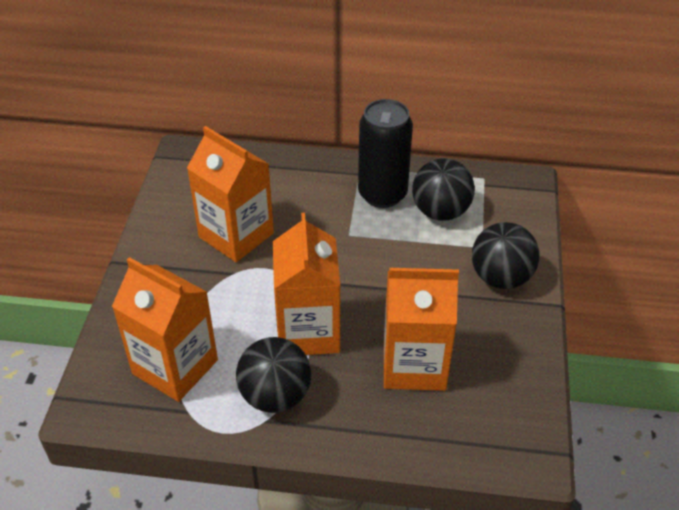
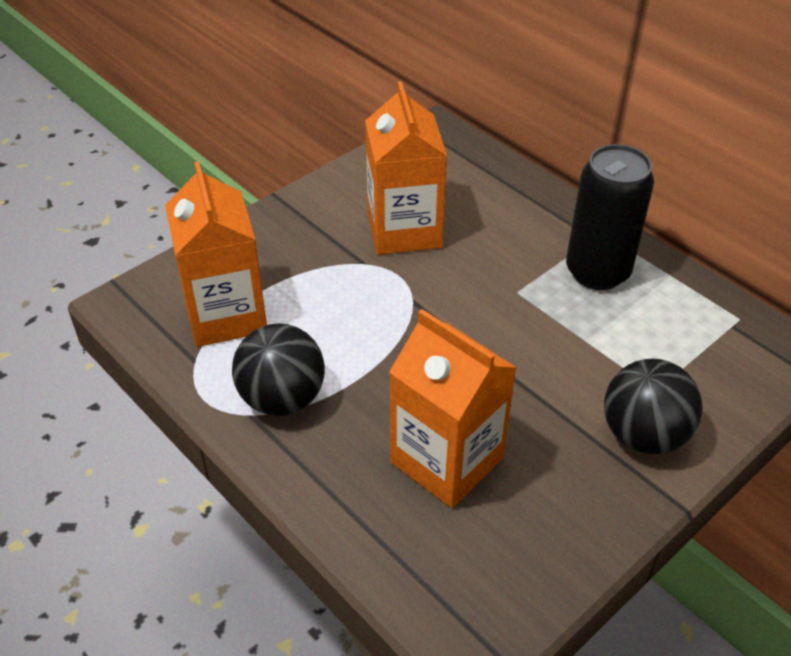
camera: 40 degrees right, 0 degrees up
orange carton [273,213,340,355] -> none
black ball [412,158,475,221] -> none

